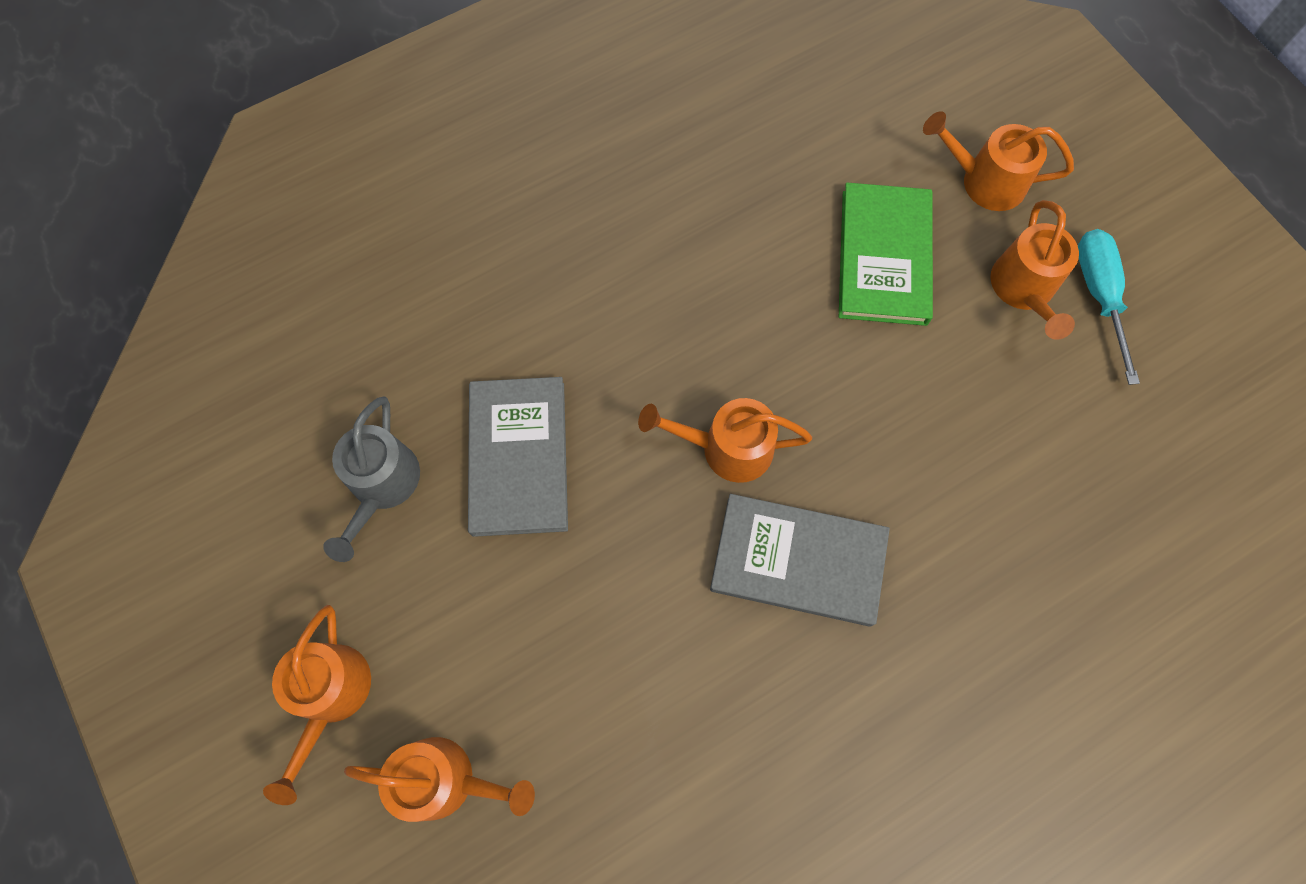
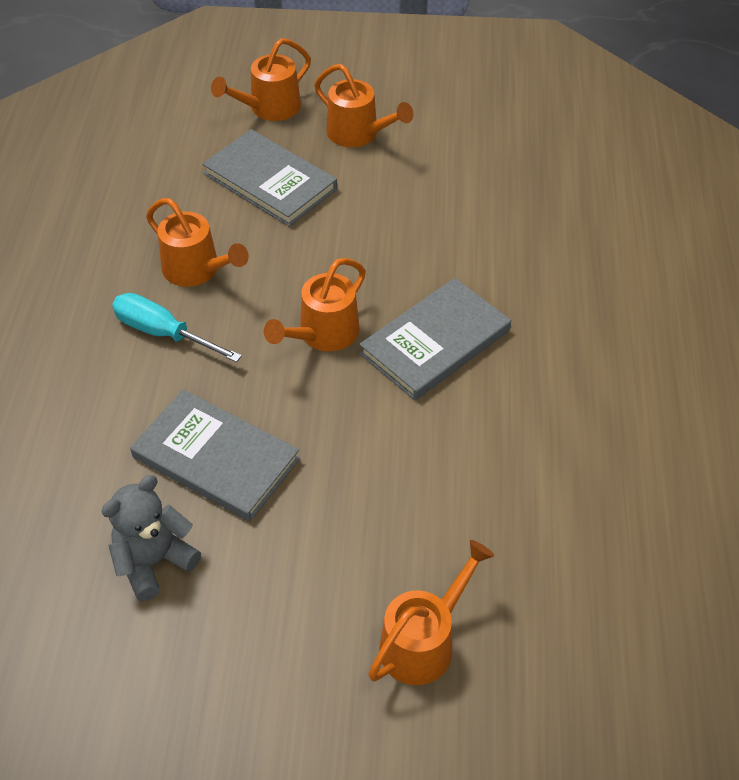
camera: 55 degrees left, 20 degrees down
orange watering can [263,605,371,805] -> orange watering can moved to [146,198,249,287]
grey watering can [323,396,420,562] -> grey teddy bear [102,475,201,601]
green book [839,183,933,326] -> grey book [202,129,337,226]
turquoise screwdriver [1078,229,1140,385] -> turquoise screwdriver moved to [112,293,242,362]

